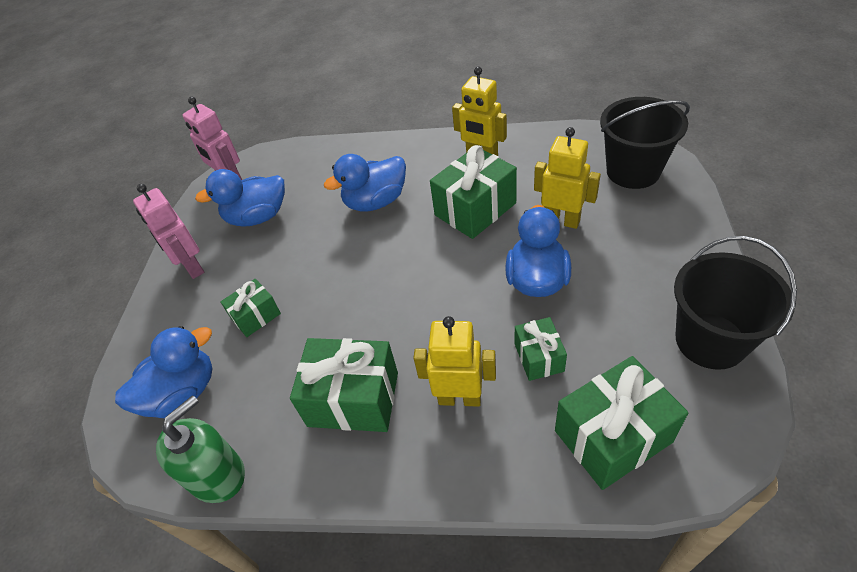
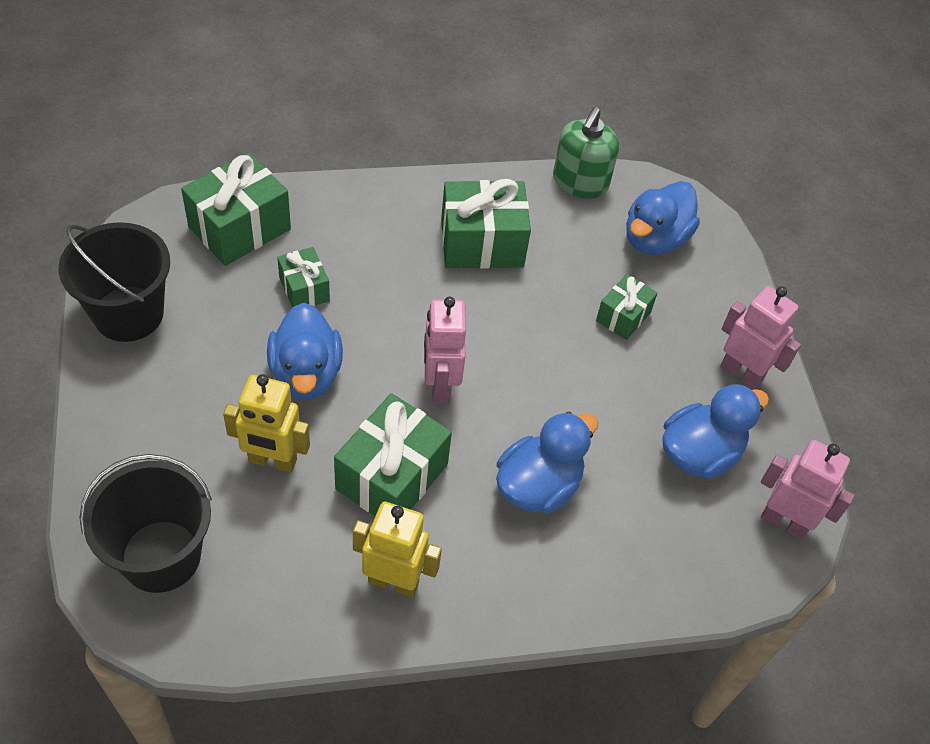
camera: 155 degrees right, 5 degrees up
yellow robot [413,316,496,407] -> none
none -> pink robot [424,296,466,404]

